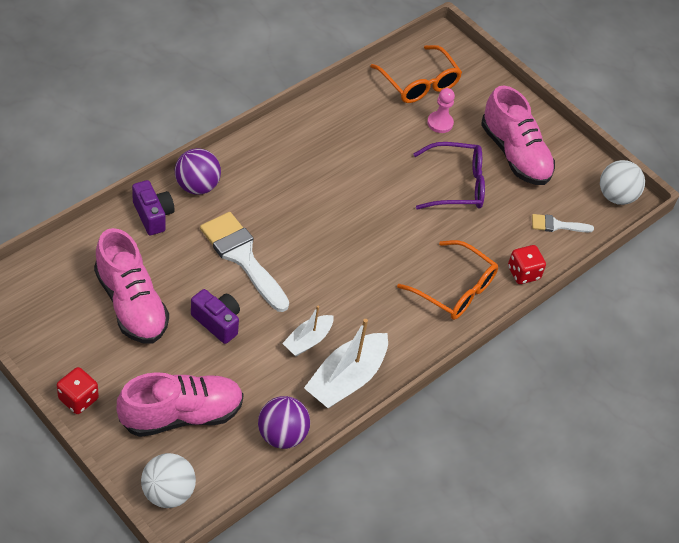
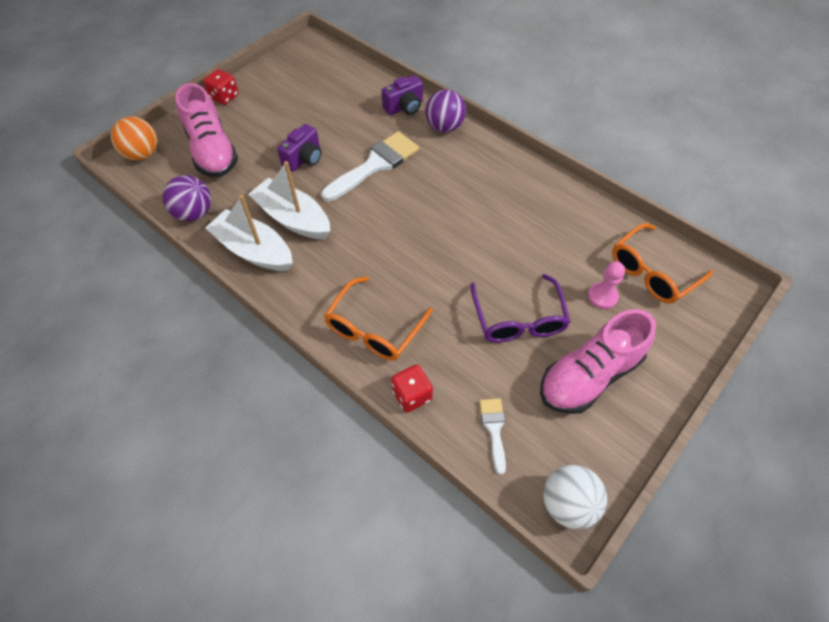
camera: 90 degrees right, 5 degrees up
pink shoe [94,228,169,343] -> none
white ball [141,453,196,508] -> orange ball [111,117,157,161]
white boat [282,306,333,356] -> white boat [248,161,330,239], size x1.70

